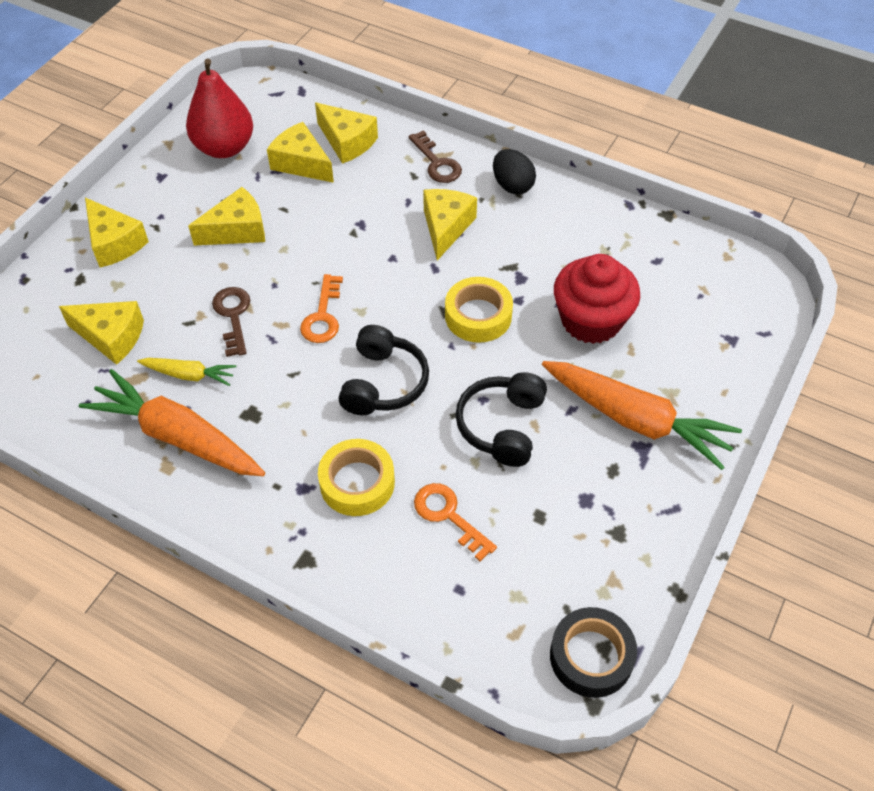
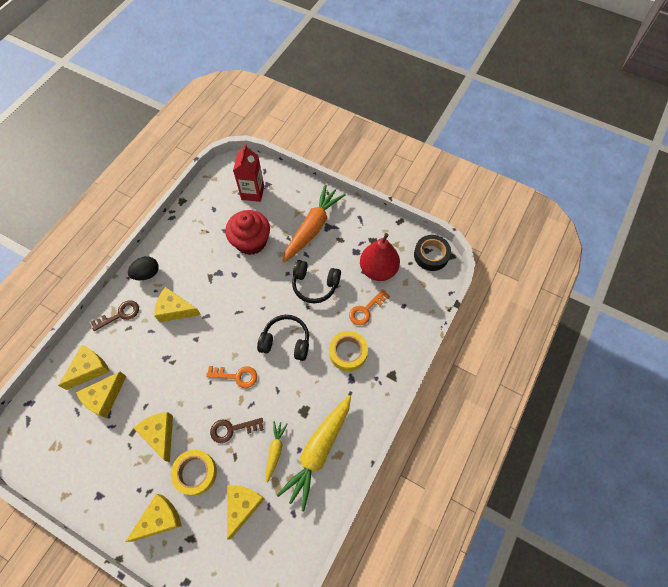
camera: 90 degrees left, 10 degrees up
orange carrot [79,369,265,476] -> yellow carrot [277,395,351,512]
red pear [186,58,253,158] -> red pear moved to [360,233,400,281]
yellow tape [445,277,513,343] -> yellow tape moved to [171,450,217,496]
none -> red carton [233,144,264,202]

